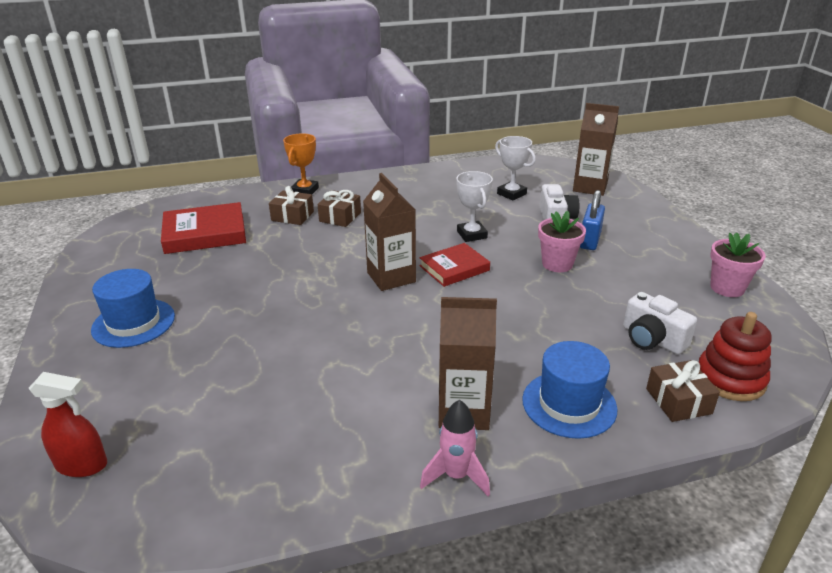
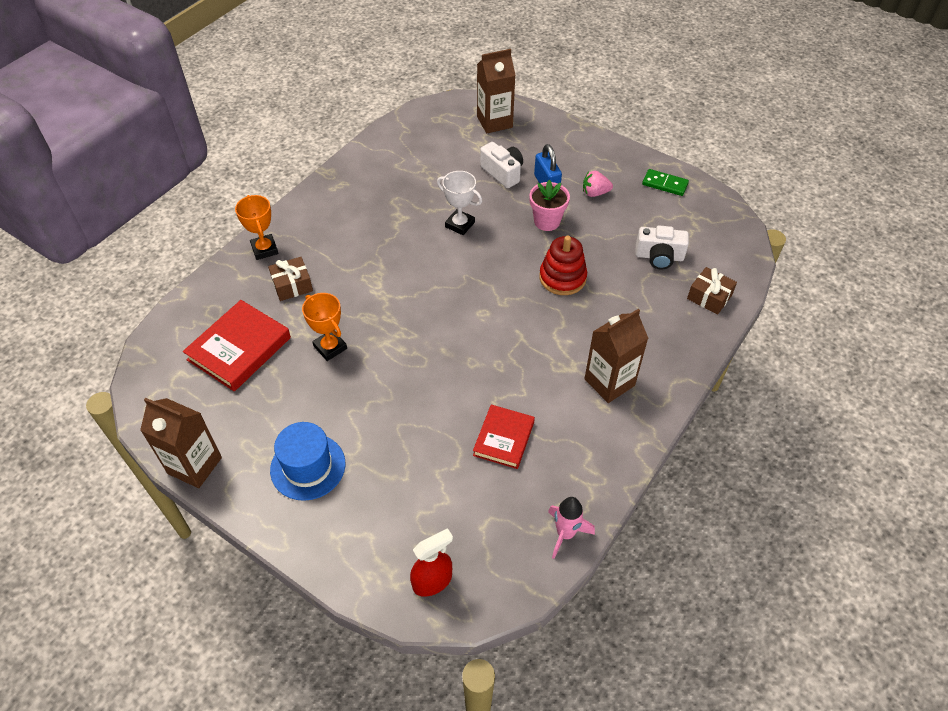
camera: 40 degrees left, 20 degrees up
brown gift [317,190,361,227] -> none
brown carton [363,173,416,291] -> brown carton moved to [140,398,222,488]
red book [419,243,490,287] -> red book moved to [473,405,535,469]
pink rocket [420,400,490,496] -> pink rocket moved to [548,497,595,559]
white trophy [495,136,536,200] -> none
blue hat [522,341,618,439] -> none
red stacking toy [699,312,772,401] -> red stacking toy moved to [539,236,587,295]
pink flower pot [710,232,766,297] -> green domino [642,169,689,196]
none -> orange trophy [302,293,347,361]
none -> pink strawberry [583,171,613,197]

